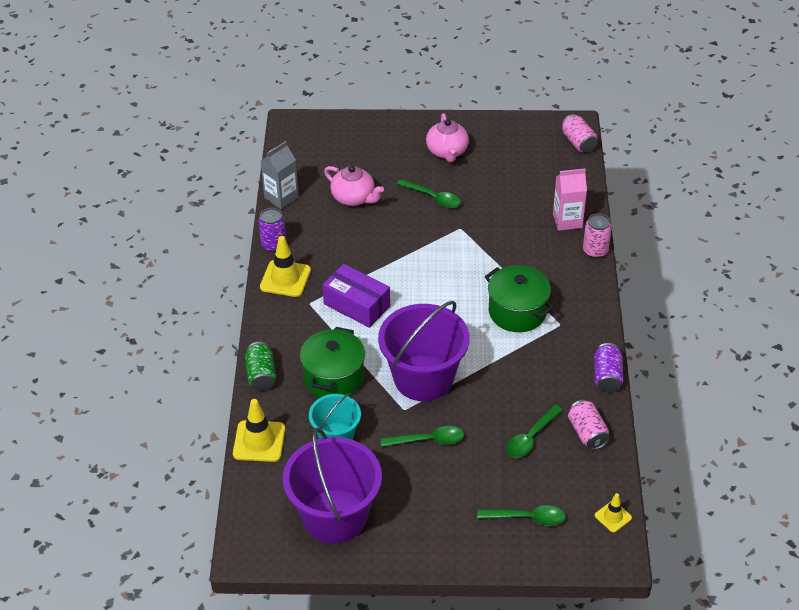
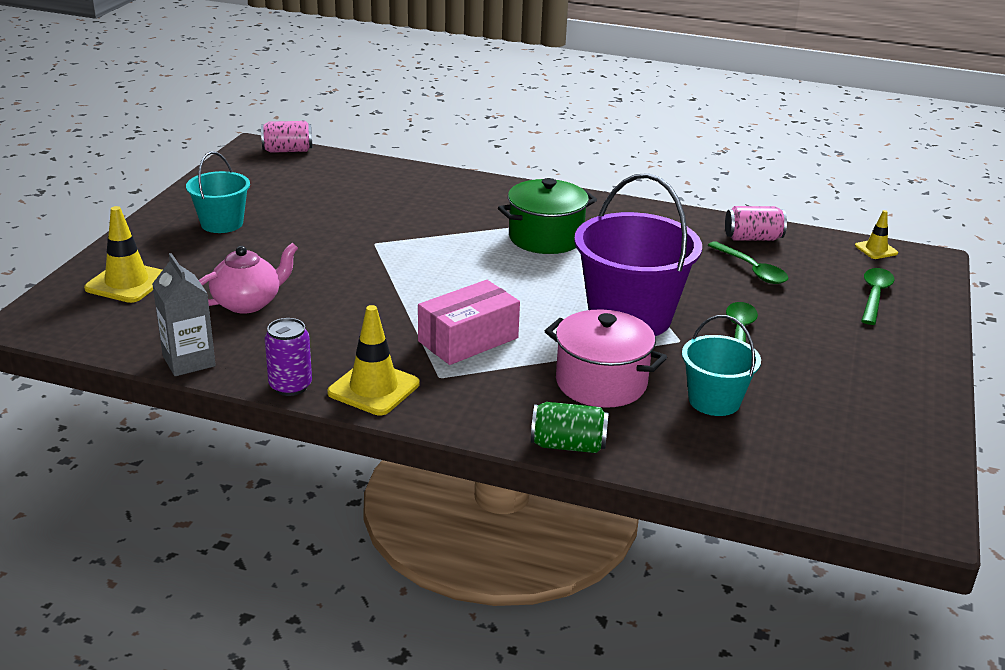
camera: 75 degrees left, 15 degrees down
yellow traffic cone [233,399,285,462] -> yellow traffic cone moved to [84,206,162,303]
purple bucket [283,428,382,543] -> none
green pot [300,327,365,398] -> pink pot [545,309,667,408]
purple box [322,264,390,328] -> pink box [418,280,520,365]
green spoon [397,179,461,208] -> none
pink teapot [426,113,469,162] -> turquoise bucket [186,151,250,233]
pink carton [553,168,587,231] -> none
pink can [583,214,612,258] -> none
purple can [594,343,623,392] -> none

